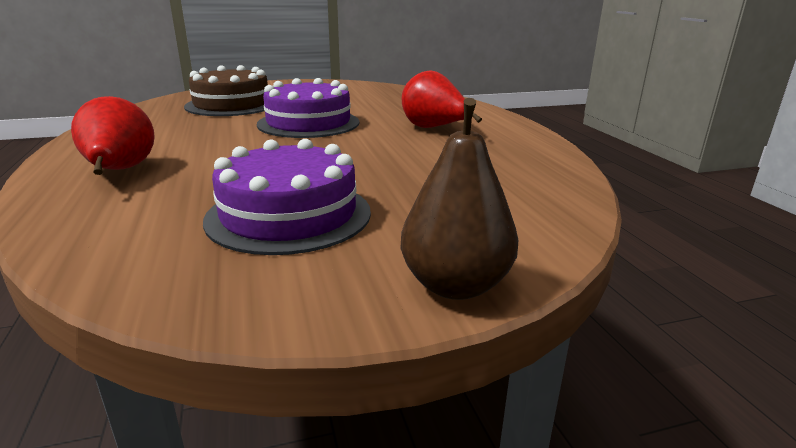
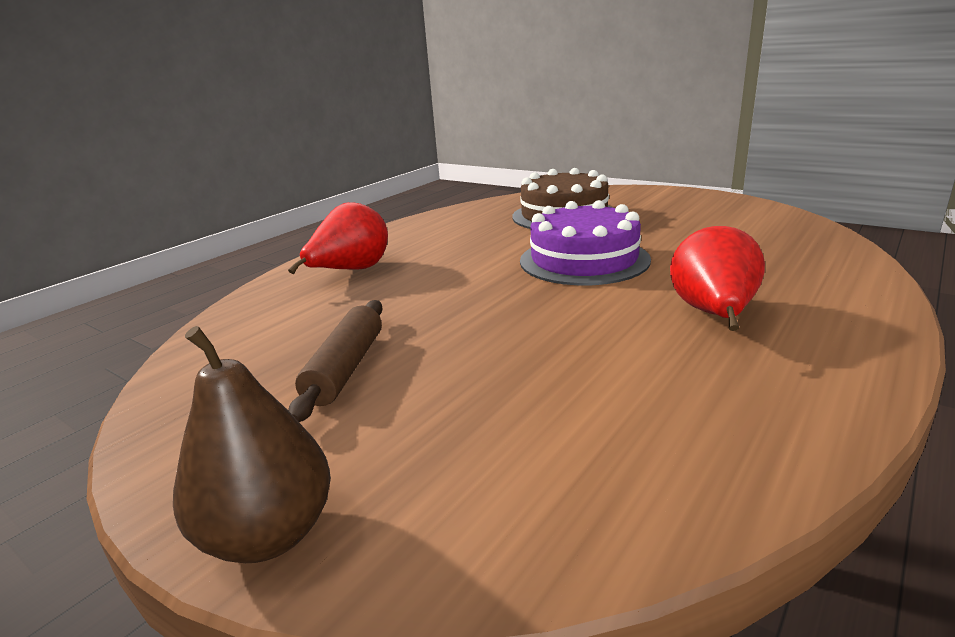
camera: 55 degrees right, 0 degrees up
purple cake [203,139,371,255] -> brown rolling pin [288,300,382,422]

